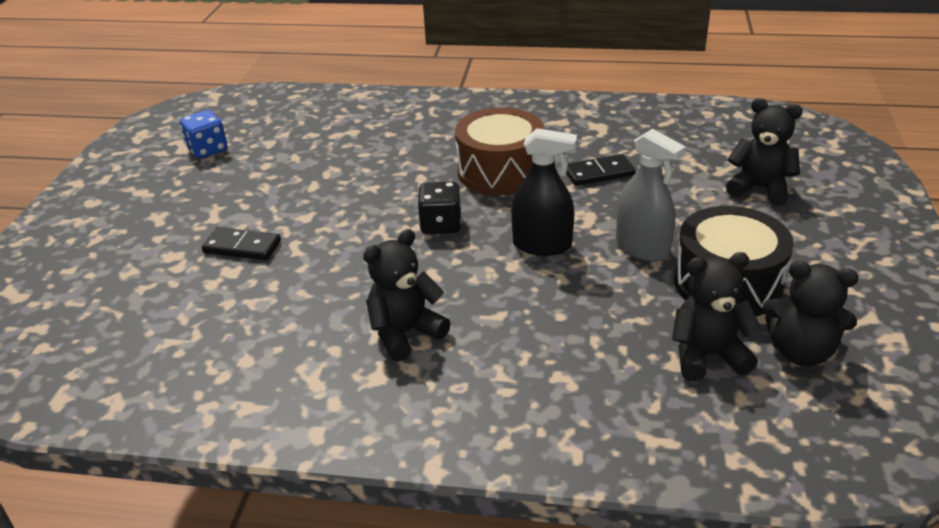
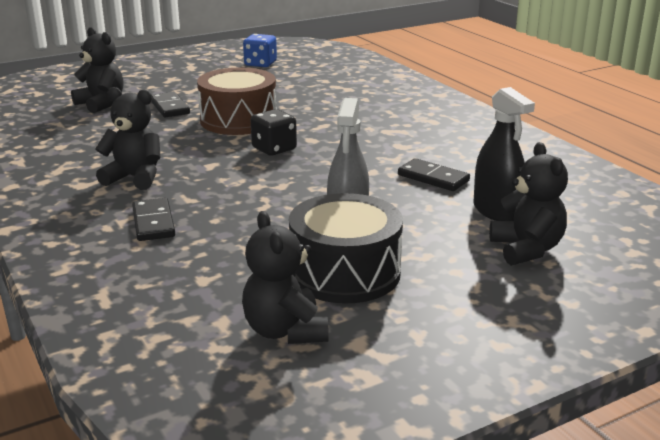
camera: 50 degrees right, 10 degrees down
brown drum [455,108,544,195] -> brown drum moved to [197,67,277,135]
black spray bottle [511,128,577,256] -> black spray bottle moved to [473,87,535,221]
black teddy bear [672,252,762,381] -> black teddy bear moved to [71,27,123,113]
none -> black domino [132,198,175,241]

